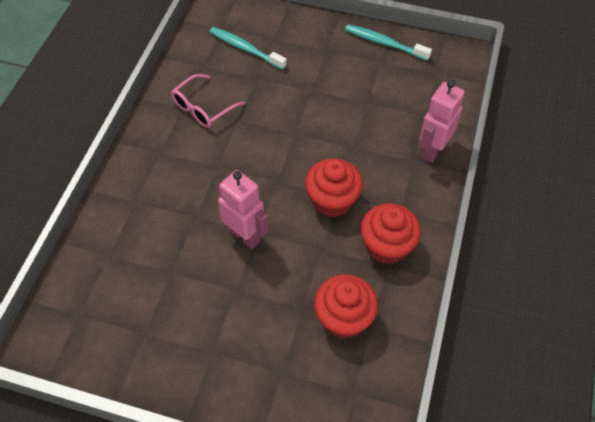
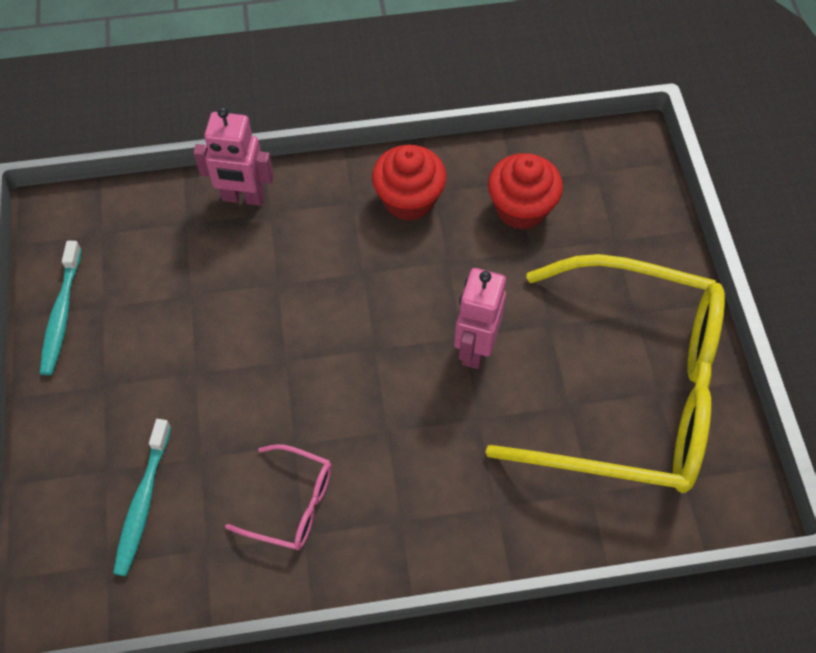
camera: 115 degrees left, 5 degrees up
red cupcake [305,159,363,217] -> none
none -> yellow glasses [485,254,725,493]

